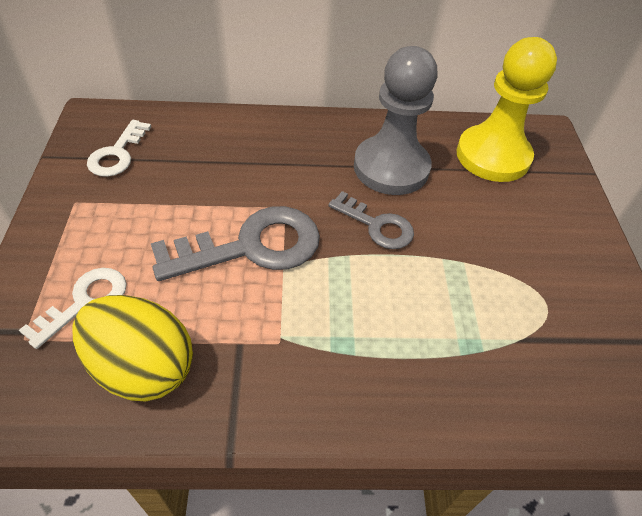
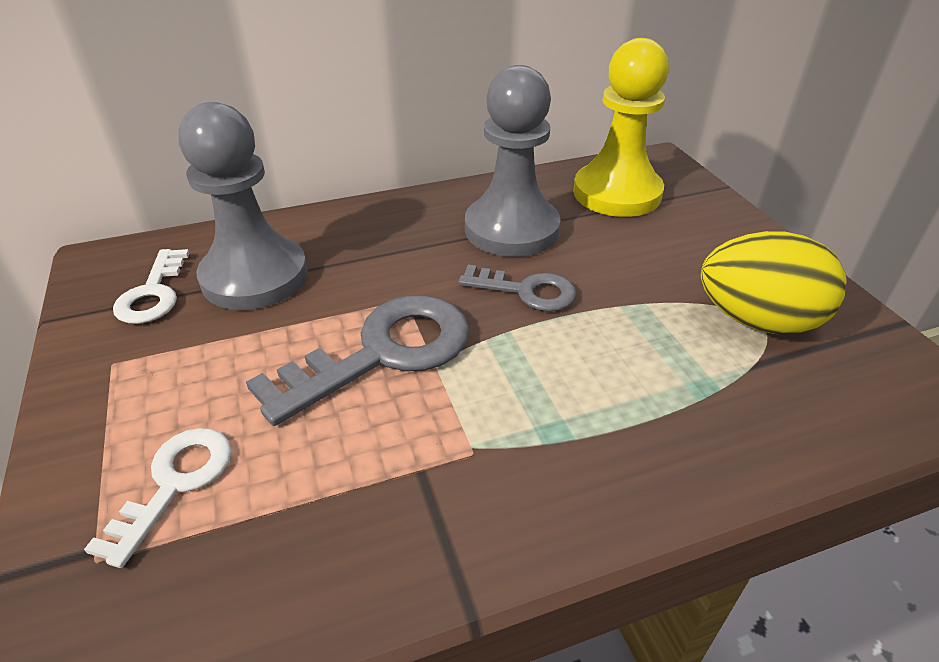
camera: 15 degrees left, 10 degrees down
yellow egg [72,295,193,402] -> yellow egg moved to [701,231,846,334]
none -> grey pawn [178,102,308,310]

